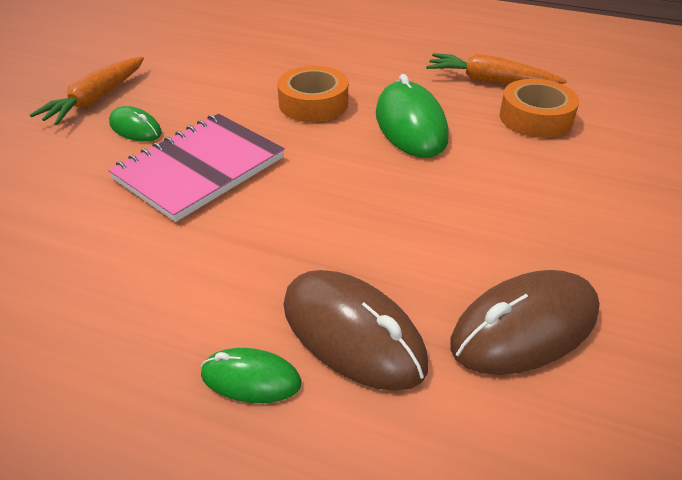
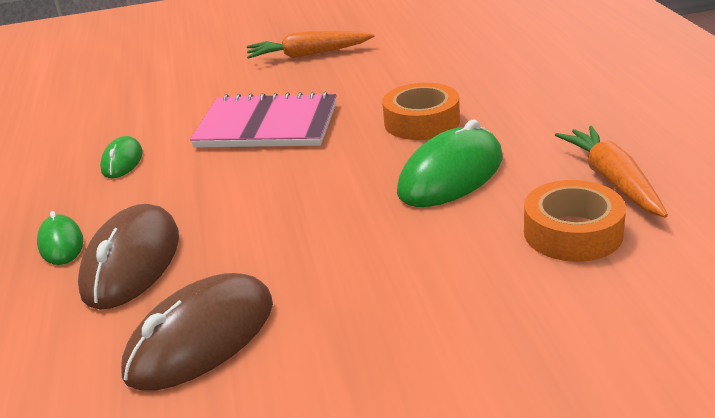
camera: 60 degrees right, 10 degrees down
green mouse [109,106,162,142] -> green mouse moved to [100,136,143,179]
brown mouse [450,270,600,375] -> brown mouse turned 75 degrees counterclockwise [121,273,273,391]

